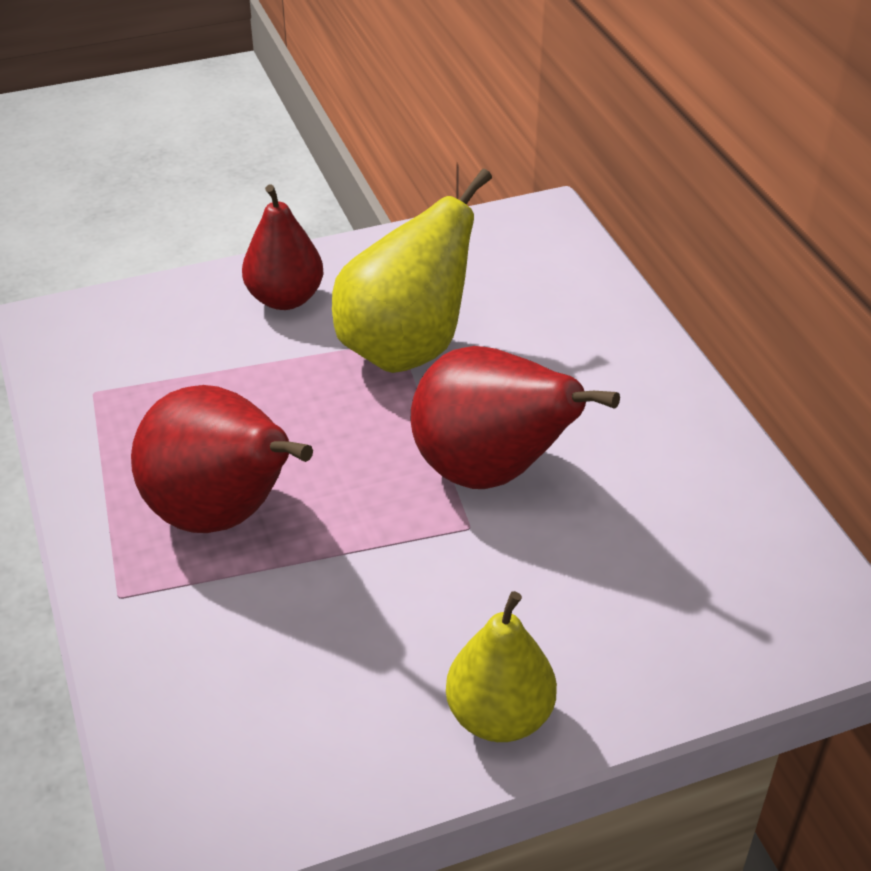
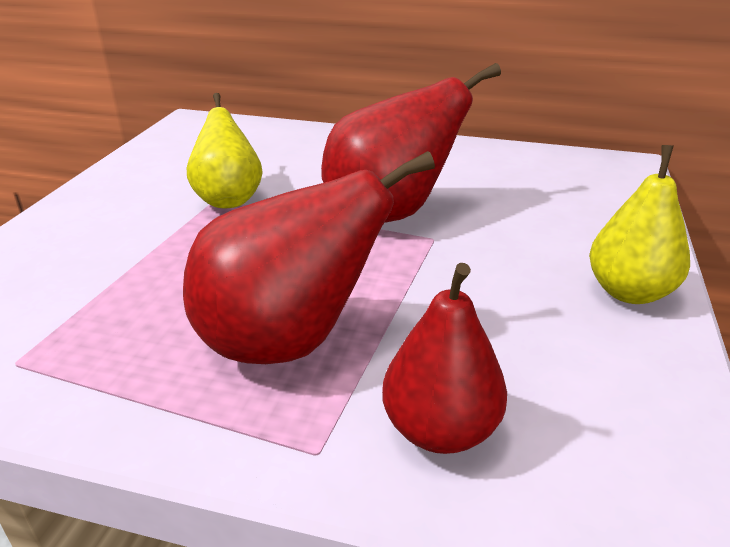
camera: 55 degrees left, 10 degrees down
red pear [242,185,323,310] -> red pear moved to [382,263,507,454]
yellow pear [332,169,492,373] -> yellow pear [187,93,263,208], size x0.66

